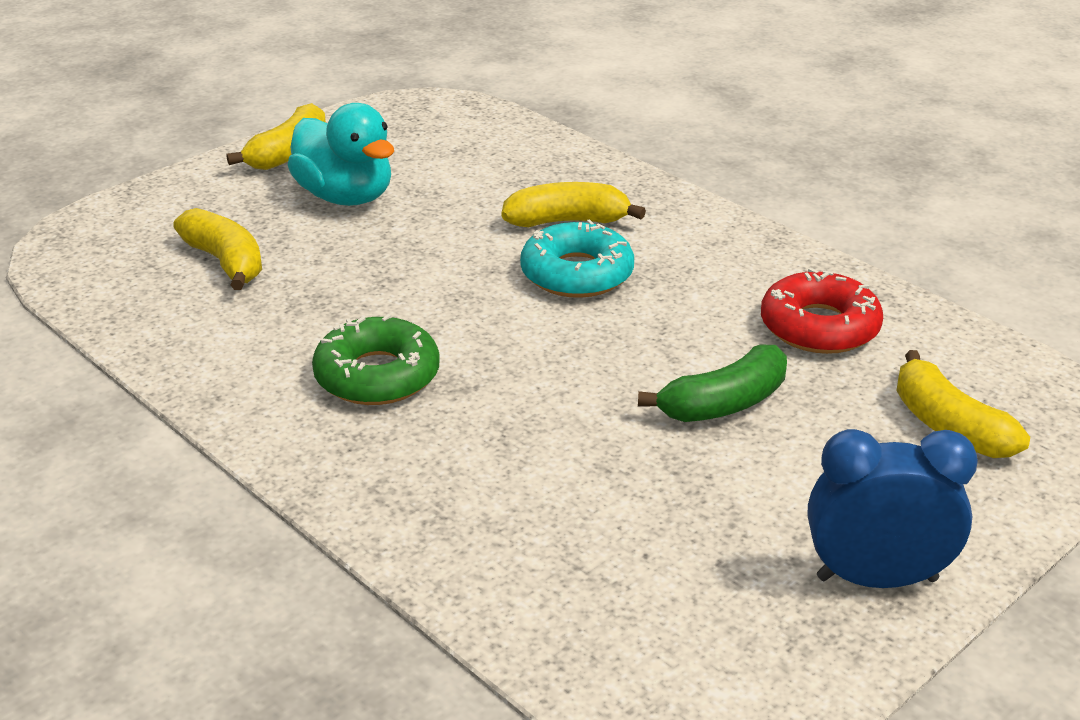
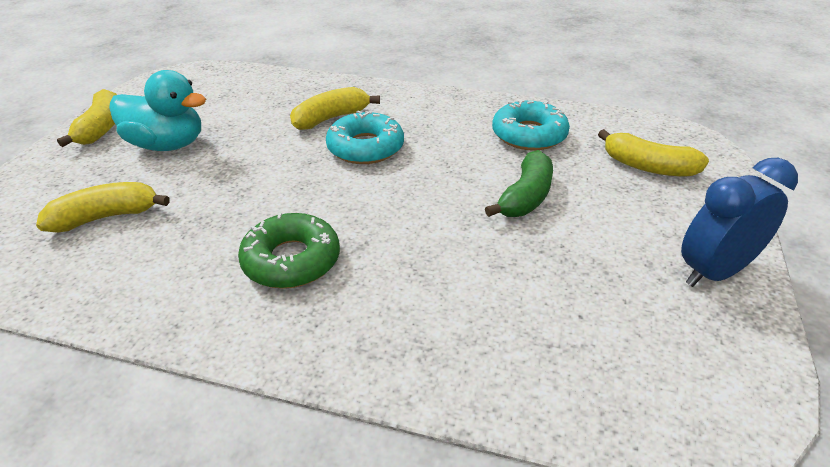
camera: 30 degrees left, 5 degrees up
yellow banana [173,208,262,290] -> yellow banana turned 45 degrees counterclockwise [36,182,170,233]
red donut [761,268,883,354] -> turquoise donut [492,100,570,151]

